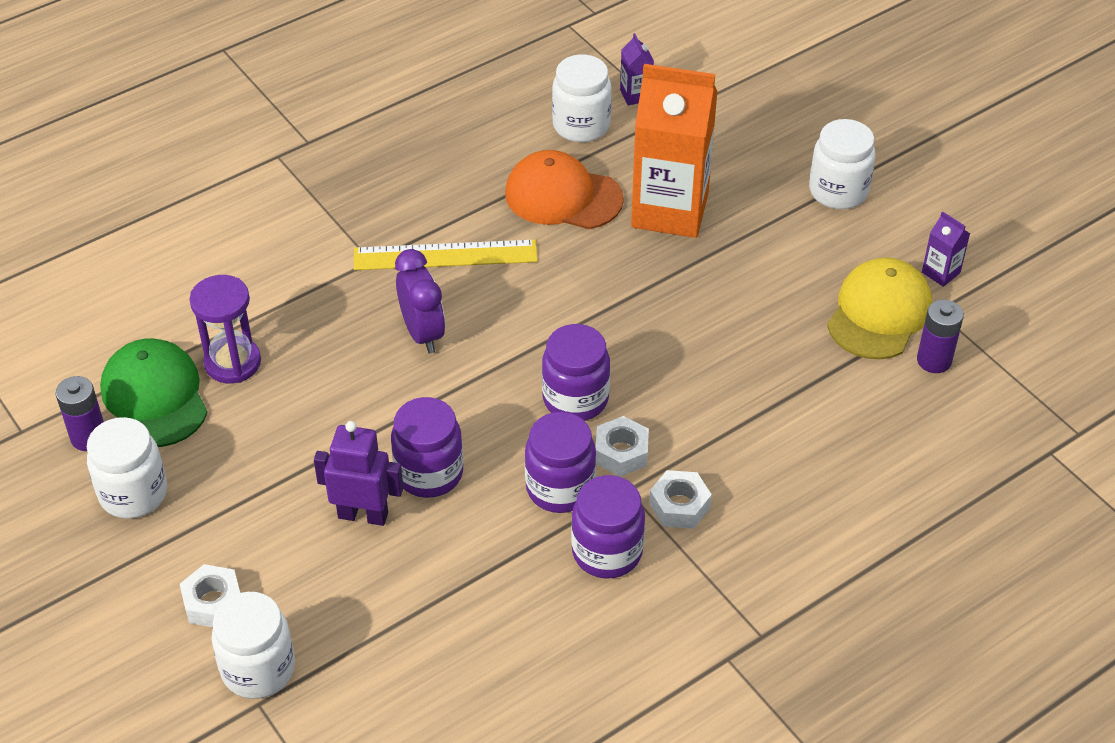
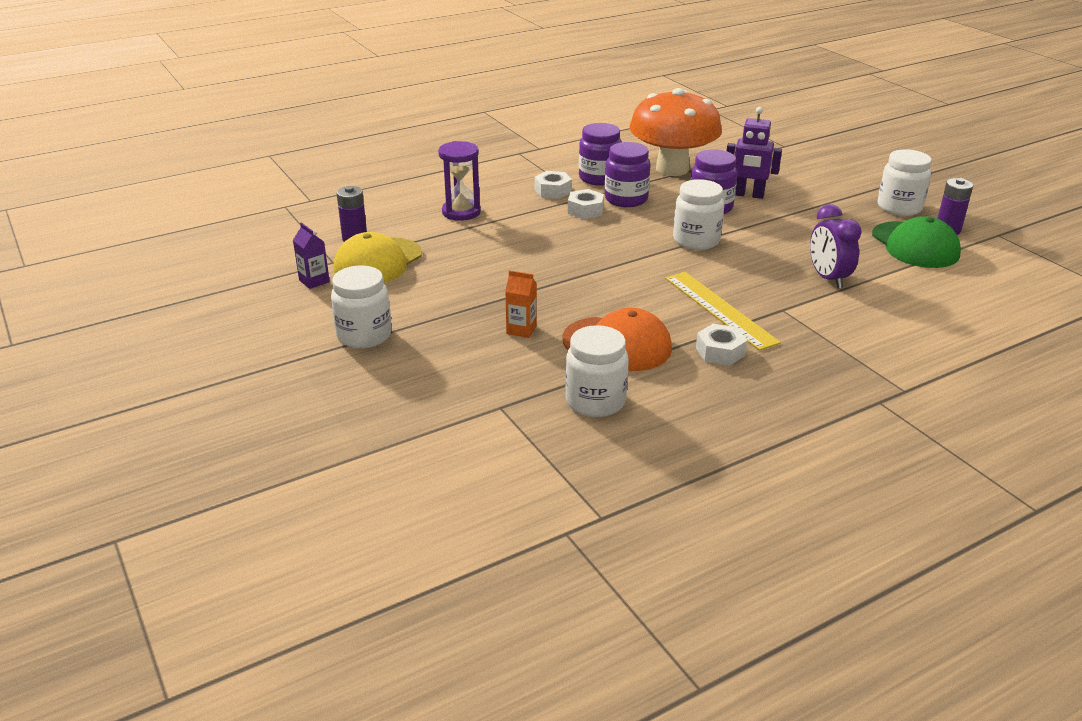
camera: 175 degrees left, 15 degrees down
white nut [180,564,240,627] -> white nut moved to [696,324,747,366]
purple hourglass [190,275,261,383] -> purple hourglass moved to [438,141,481,221]
white jar [212,592,295,699] -> white jar moved to [673,179,724,250]
yellow ruler [354,240,538,270] -> yellow ruler turned 60 degrees clockwise [665,272,781,351]
purple clock [395,249,445,354] -> purple clock moved to [810,204,862,289]
purple jar [542,324,610,421] -> none
purple carton [620,33,654,105] -> none
orange carton [631,64,718,238] -> orange carton [505,270,537,338], size x0.40
none -> orange mushroom [629,88,722,176]

